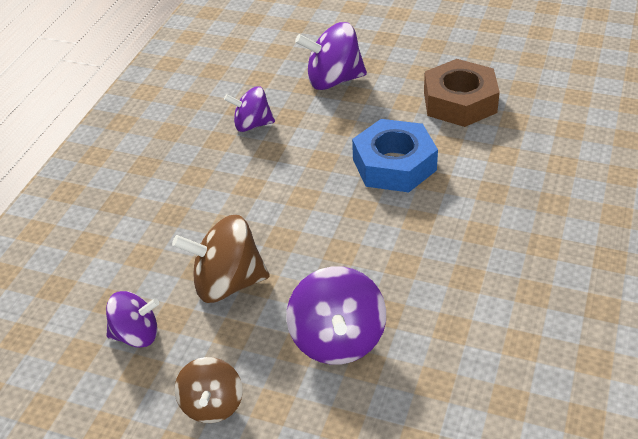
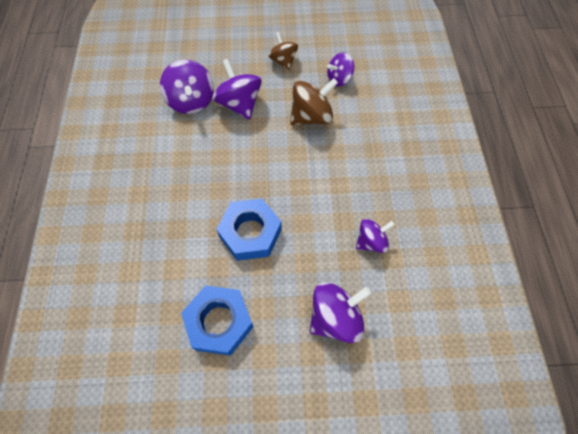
camera: 155 degrees right, 20 degrees up
brown nut [424,59,500,127] -> blue nut [181,285,253,356]
none -> purple spinning top [160,59,214,114]

